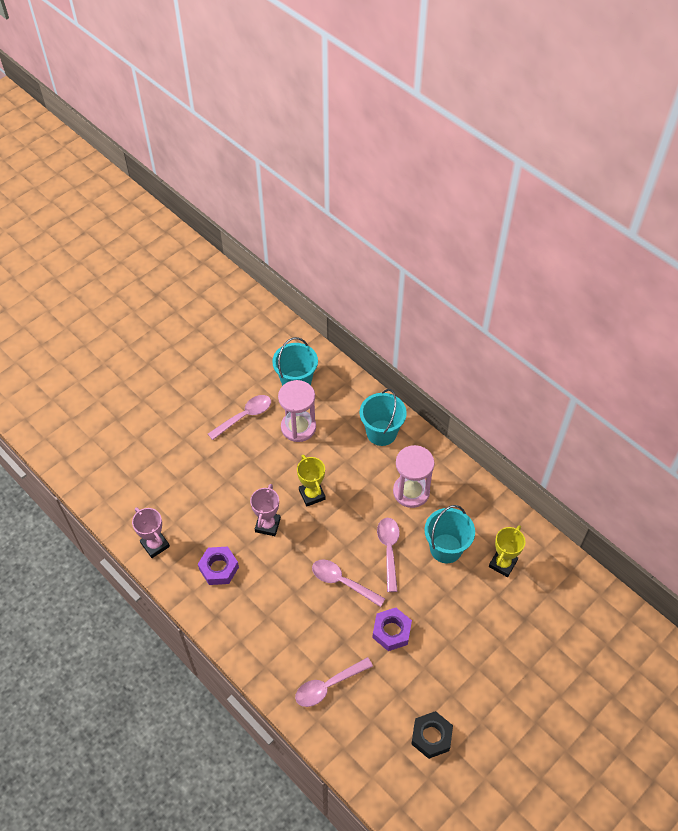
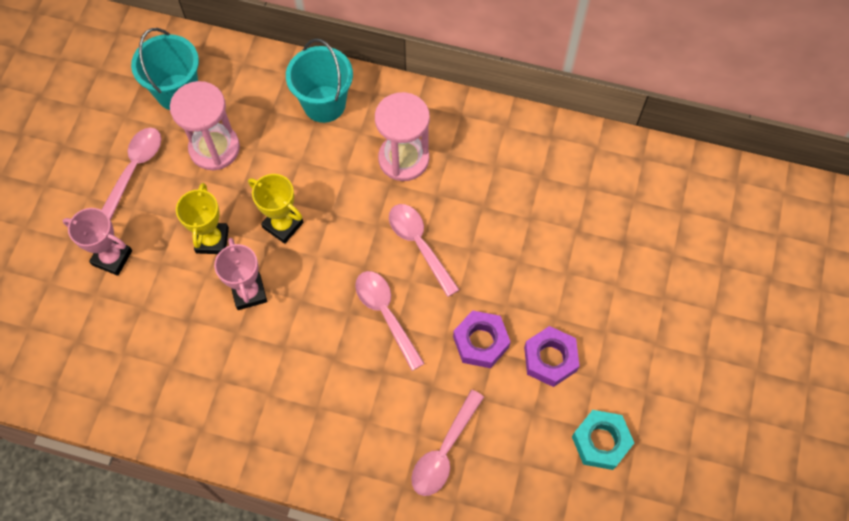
camera: 30 degrees left, 10 degrees up
pink trophy [132,507,170,558] -> pink trophy moved to [62,208,132,276]
purple nut [198,547,239,585] -> purple nut moved to [524,326,580,387]
pink spoon [312,559,385,607] -> pink spoon turned 60 degrees clockwise [355,271,425,371]
black nut [411,711,453,759] -> turquoise nut [572,410,634,470]
turquoise bucket [425,505,475,563] -> none
yellow trophy [489,525,526,577] -> yellow trophy moved to [176,183,229,254]

